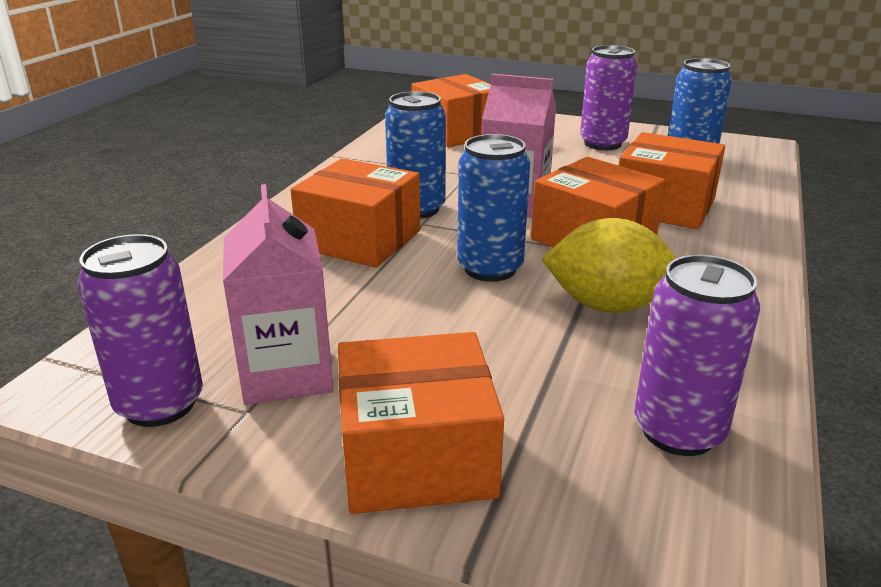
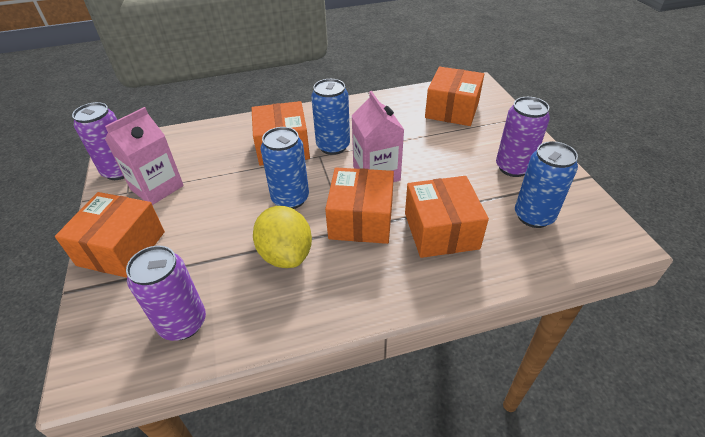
camera: 55 degrees right, 15 degrees up
orange box [338,332,504,514] -> orange box turned 60 degrees clockwise [55,192,165,278]

